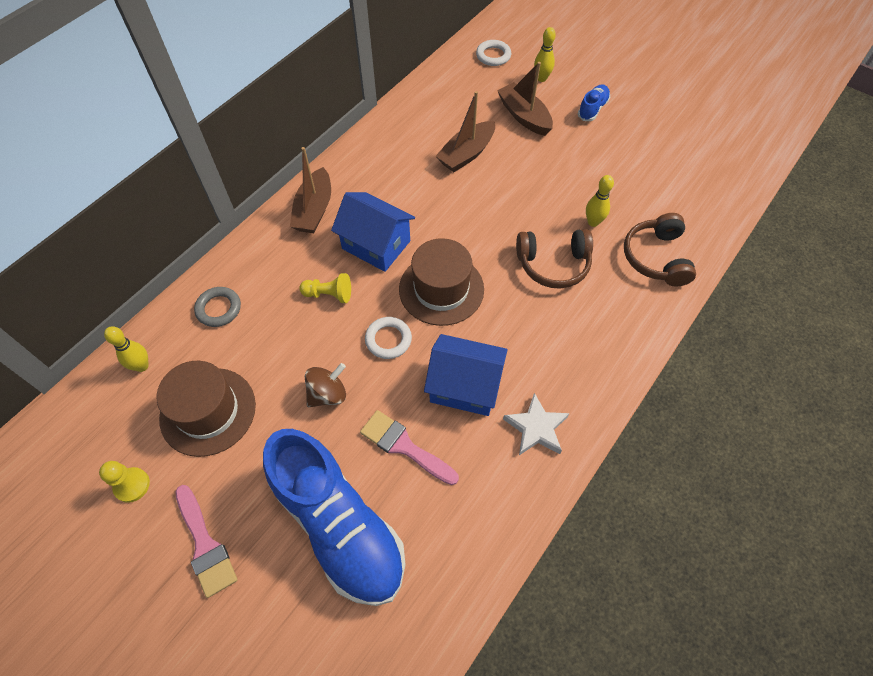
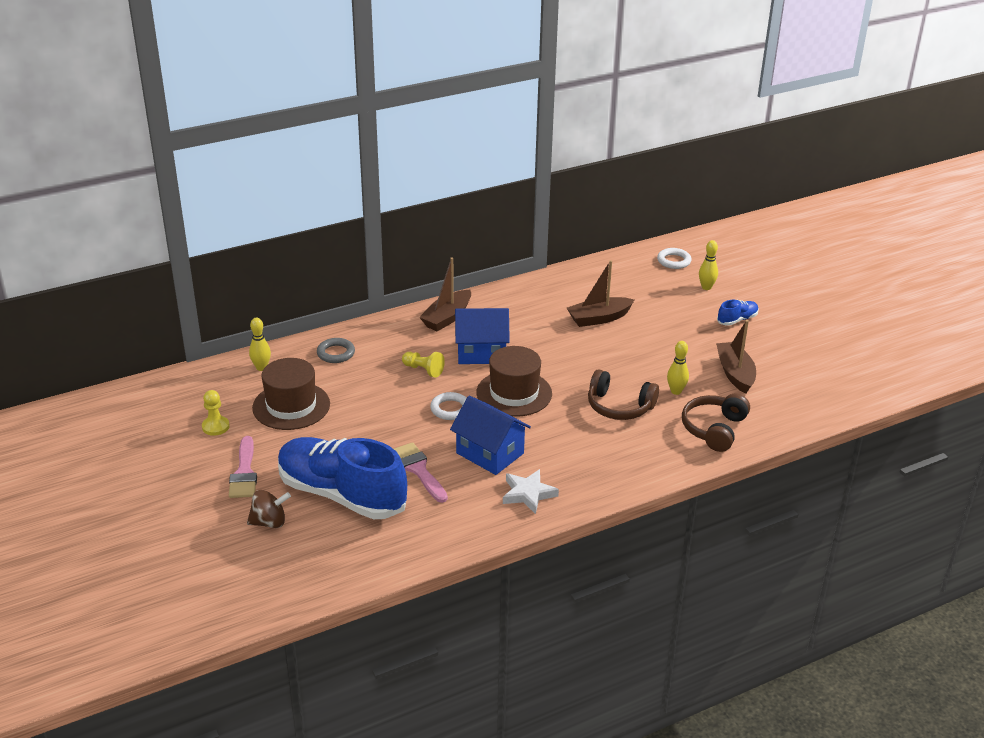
camera: 25 degrees right, 25 degrees down
blue shoe [263,429,406,606] -> blue shoe turned 135 degrees clockwise [278,437,407,519]
brown spinning top [305,363,346,407] -> brown spinning top moved to [247,490,291,528]
blue house [331,192,415,272] -> blue house turned 60 degrees counterclockwise [455,308,510,364]
brown boat [497,62,553,136] -> brown boat moved to [716,320,756,394]

